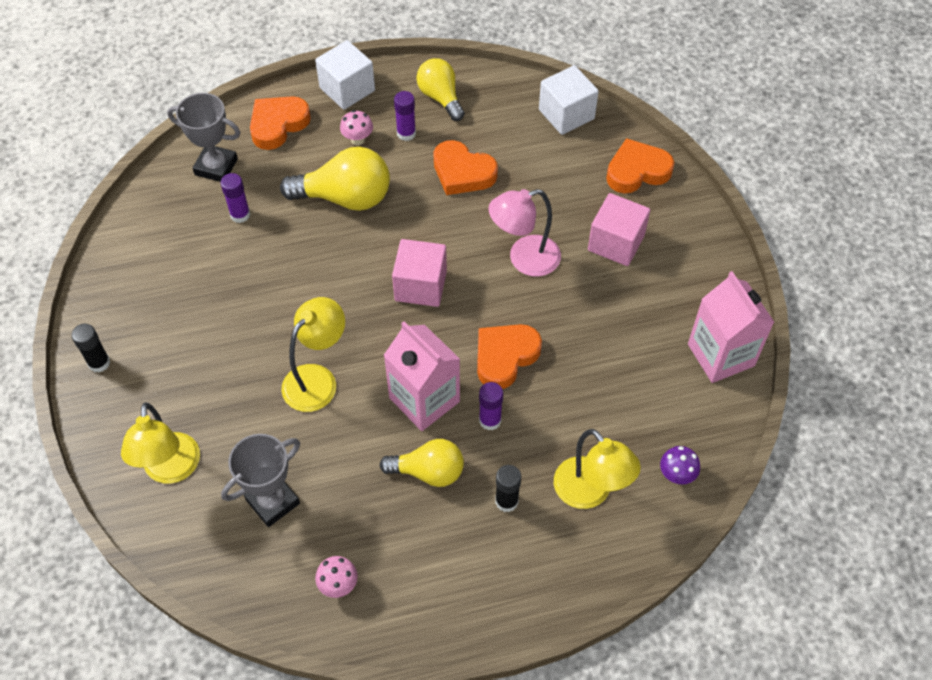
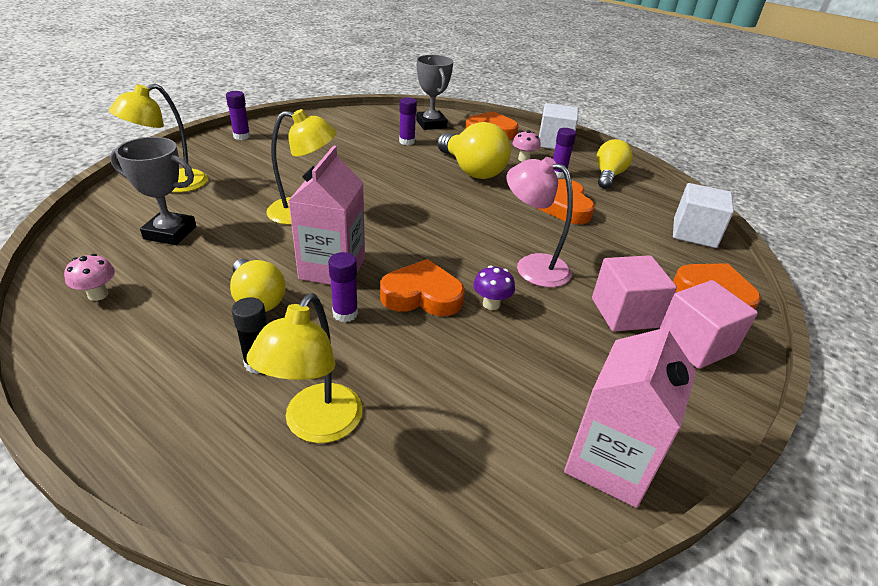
camera: 50 degrees right, 20 degrees down
black glue stick [71,324,110,373] -> purple glue stick [226,91,250,140]
pink cube [392,239,447,307] -> pink cube moved to [659,280,758,369]
purple mushroom [660,446,700,484] -> purple mushroom moved to [473,265,515,310]

